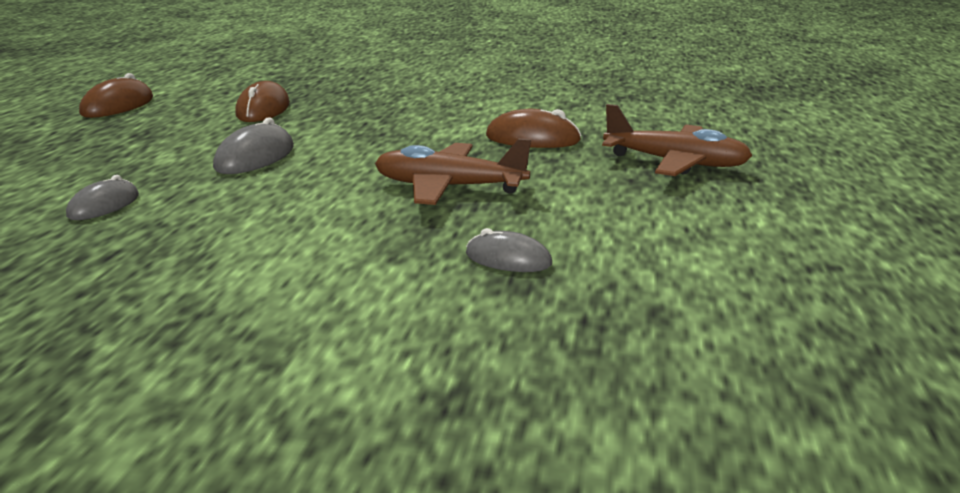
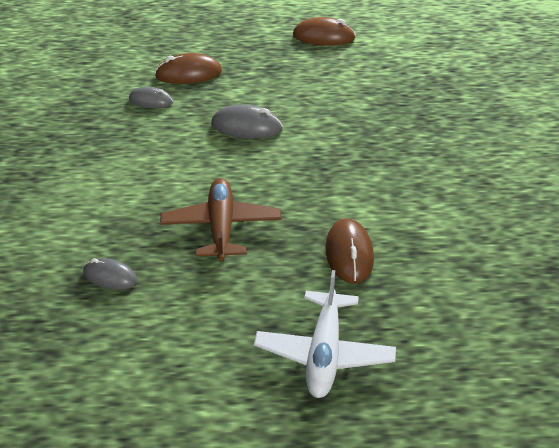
camera: 75 degrees right, 15 degrees up
brown mouse [235,81,290,122] -> brown mouse moved to [155,53,222,84]
grey mouse [466,228,552,272] -> grey mouse turned 75 degrees counterclockwise [83,258,137,290]
brown plane [602,104,753,176] -> white plane [254,270,396,398]

